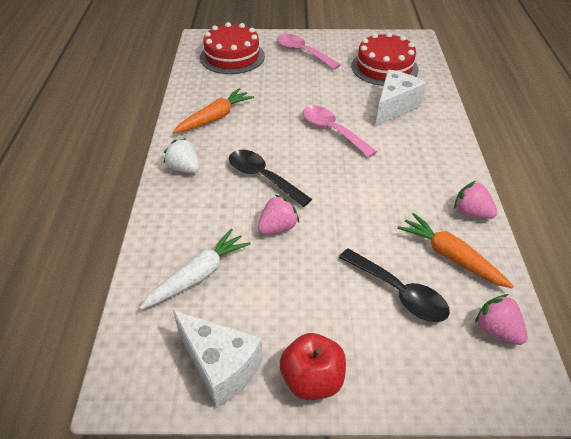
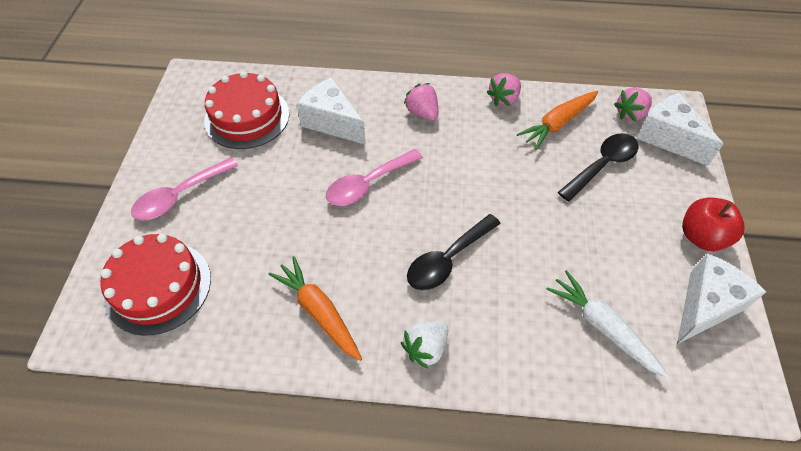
camera: 85 degrees left, 10 degrees up
pink strawberry [258,195,299,234] -> pink strawberry moved to [404,83,438,121]
none -> white cheese [636,93,723,166]

